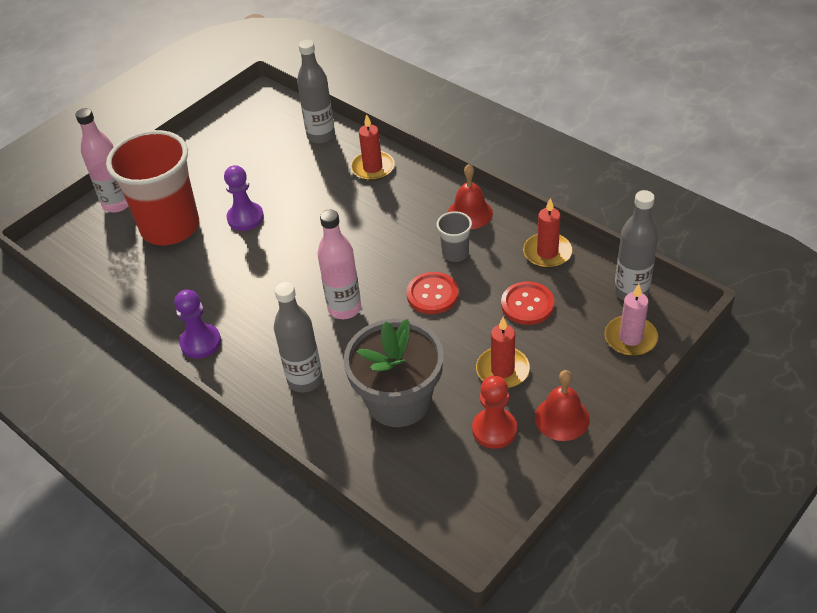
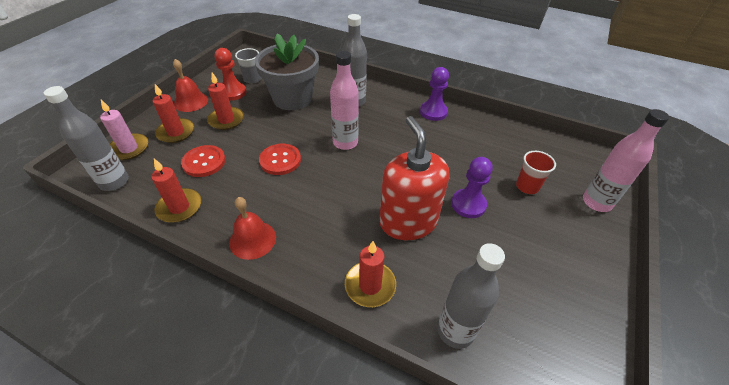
camera: 160 degrees right, 0 degrees up
red cup [106,130,199,245] -> red cup [516,151,556,194], size x0.43
grey cup [437,211,472,262] -> grey cup moved to [235,48,261,84]
none -> red candle [153,84,194,143]
none -> red soap dispenser [379,116,449,240]

